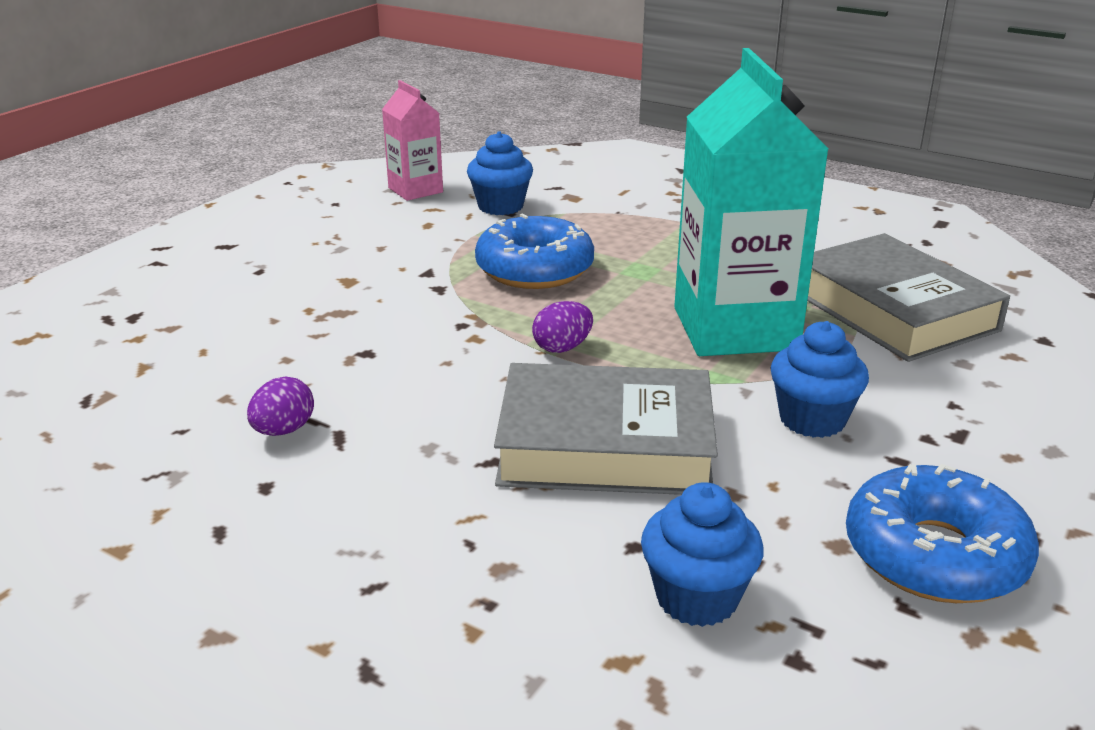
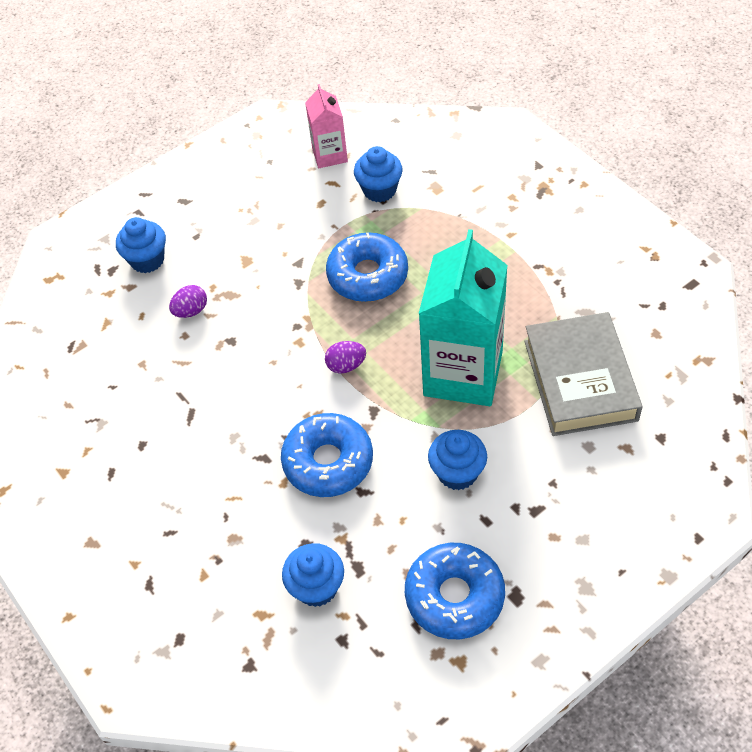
camera: 25 degrees right, 25 degrees up
purple egg [247,376,314,436] -> purple egg moved to [169,285,207,318]
grey book [494,363,718,495] -> blue donut [281,413,373,497]
none -> blue cupcake [116,217,166,273]

